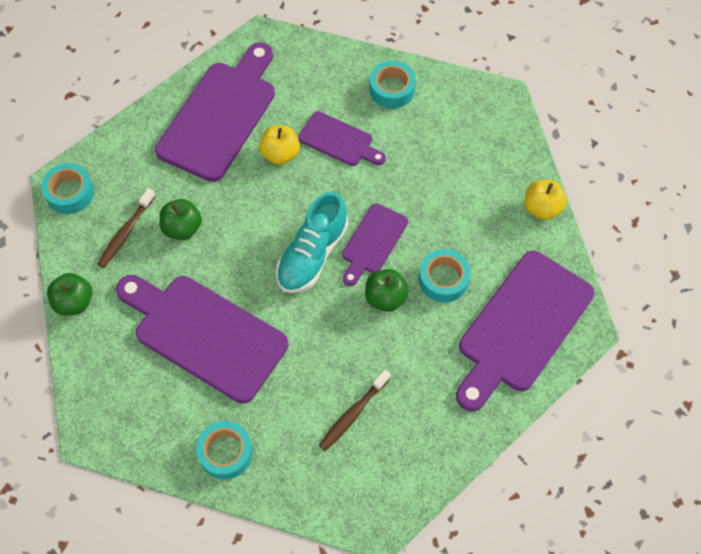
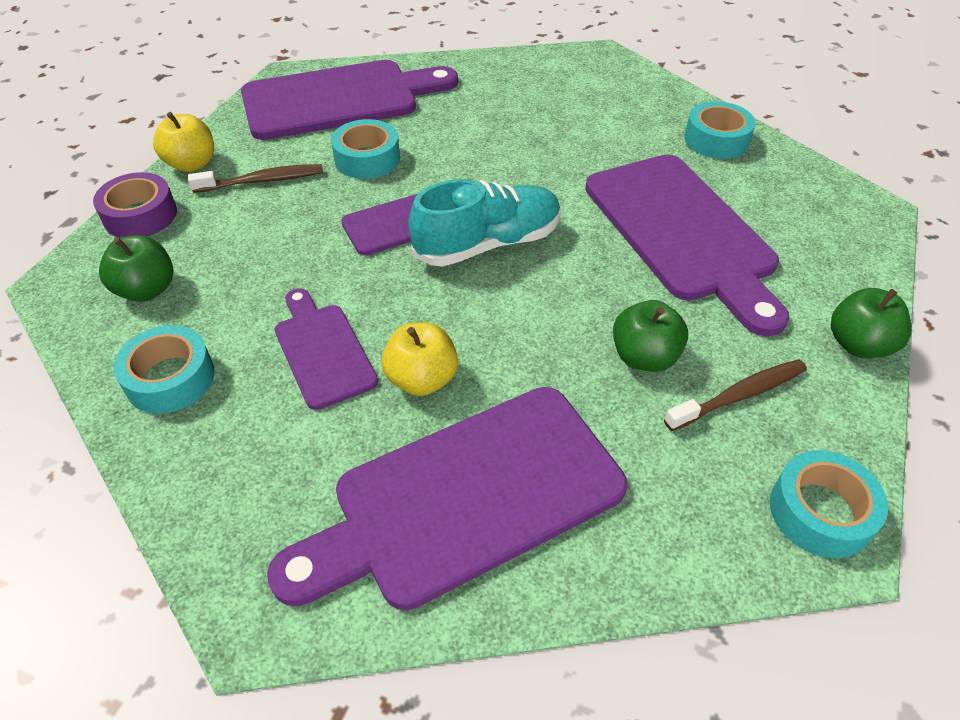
camera: 145 degrees left, 15 degrees down
brown toothbrush [318,370,391,451] -> brown toothbrush moved to [188,164,323,193]
green apple [365,269,409,312] -> green apple moved to [99,235,173,302]
none -> purple tape [93,172,177,238]

